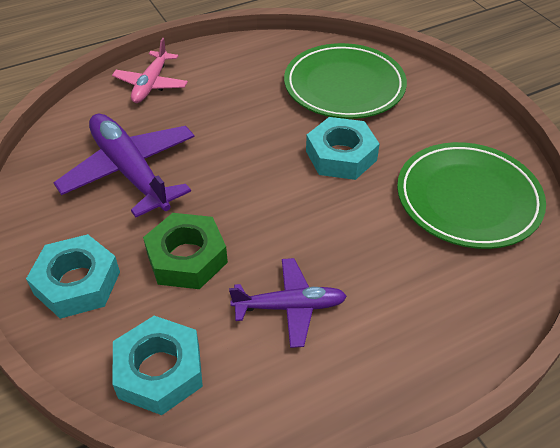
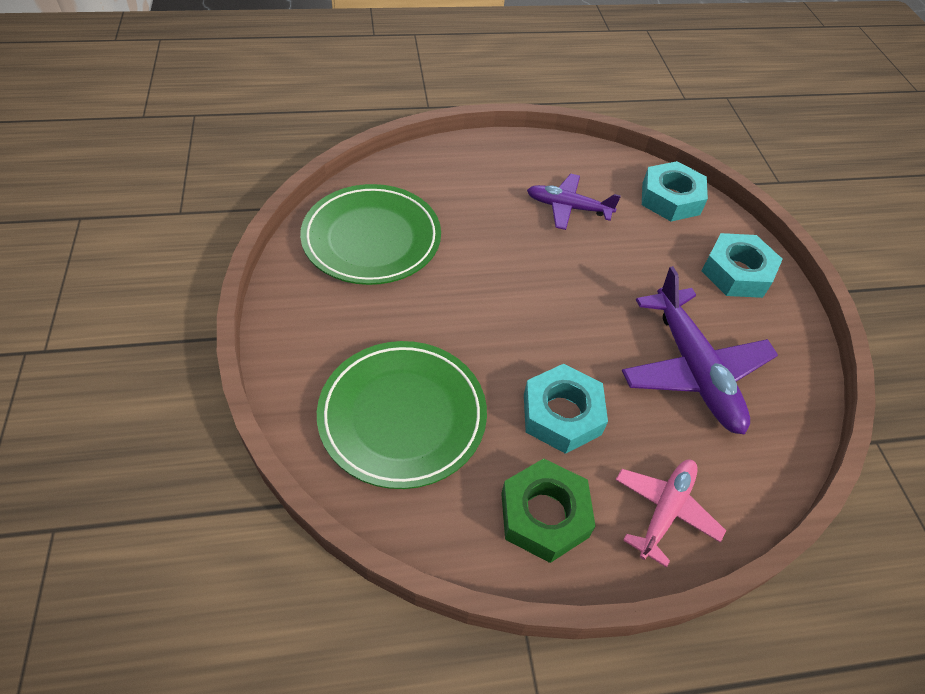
camera: 165 degrees left, 5 degrees up
green nut [143,213,228,289] -> green nut moved to [501,458,596,563]
turquoise nut [306,117,380,180] -> turquoise nut moved to [524,364,608,454]

